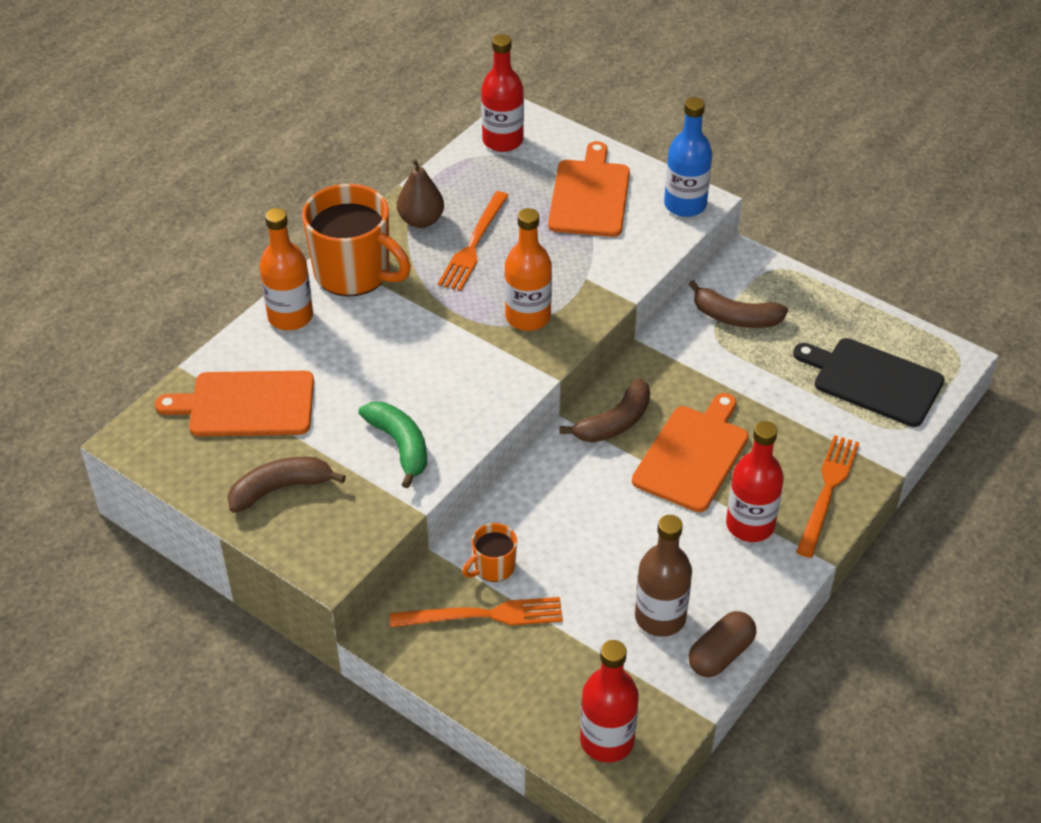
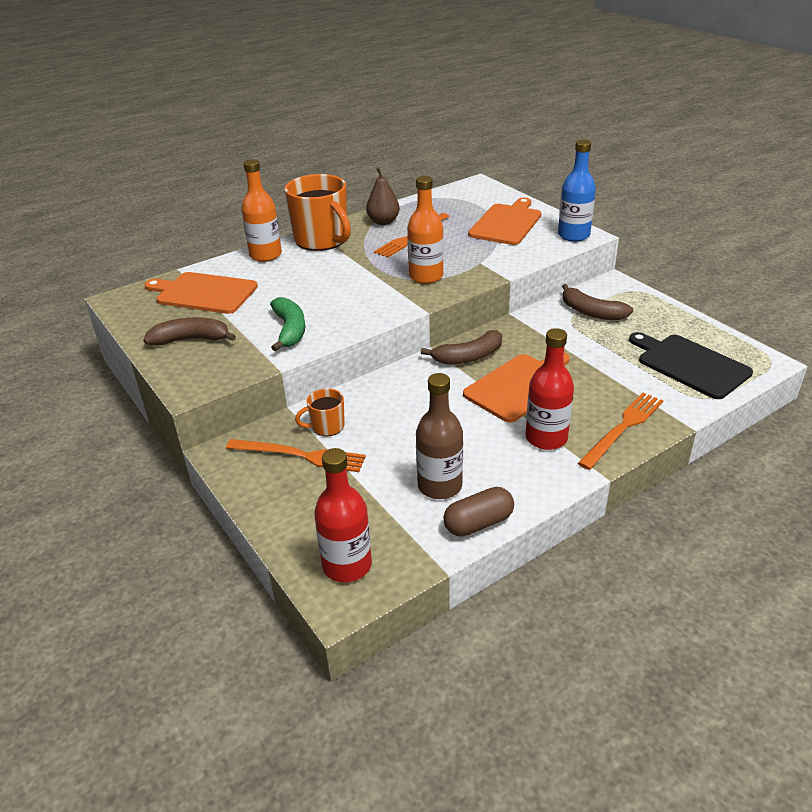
camera: 20 degrees right, 10 degrees down
red bottle [481,34,524,152] -> none

